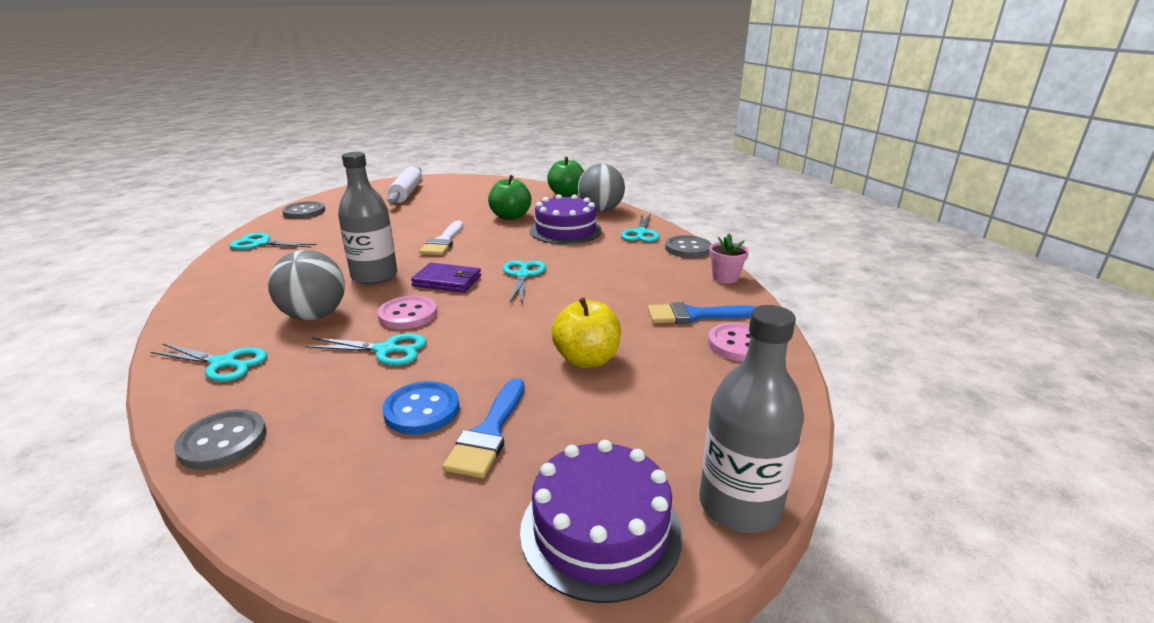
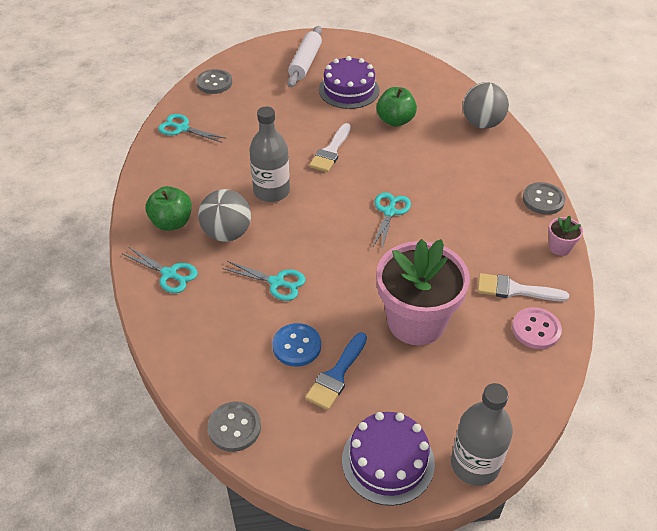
camera: 15 degrees right, 20 degrees up
grey button [174,409,266,470] -> grey button moved to [207,401,261,452]
pink button [377,296,437,329] -> none
purple wallet [411,263,481,293] -> none
purple cake [530,194,602,244] -> purple cake moved to [319,56,379,109]
green apple [547,156,584,197] -> green apple moved to [145,186,192,231]
yellow apple [552,297,621,368] -> pink flower pot [376,239,470,345]
turquoise scissors [621,213,660,242] -> none
blue brush [647,302,756,324] -> white brush [477,273,569,301]

